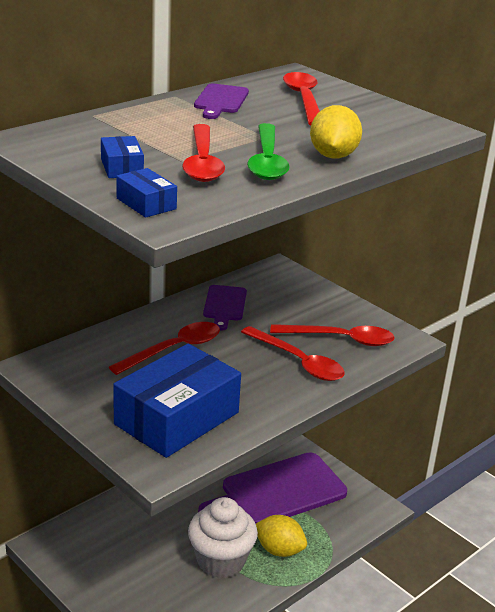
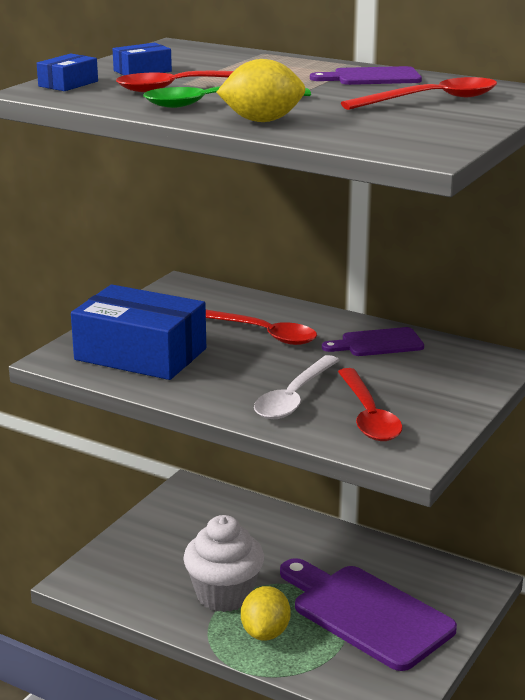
camera: 75 degrees right, 5 degrees down
red spoon [241,326,345,381] -> white spoon [254,355,340,419]

